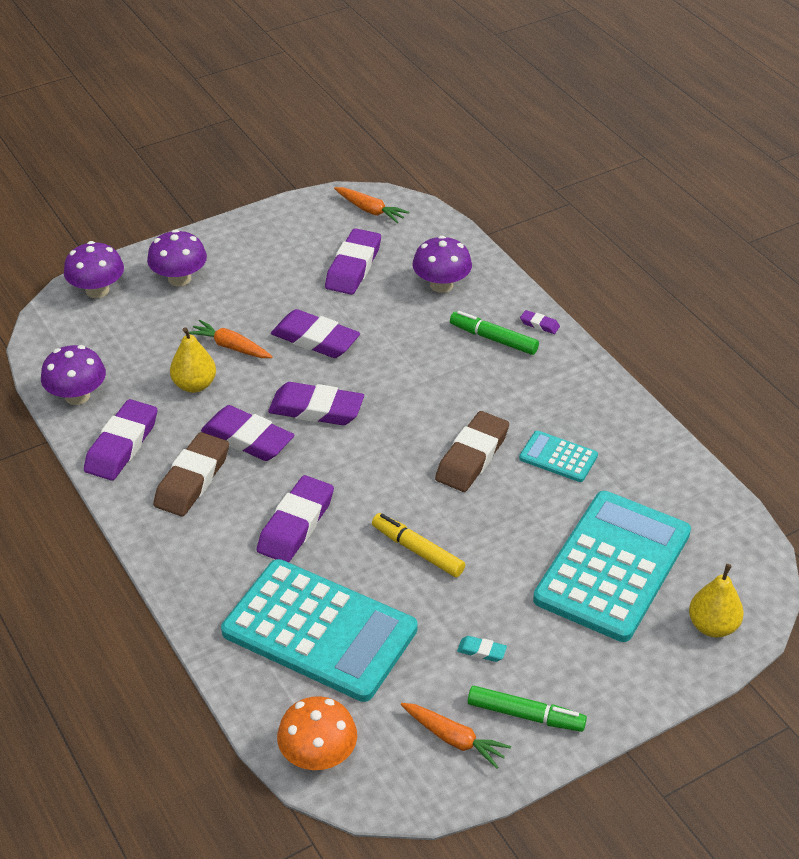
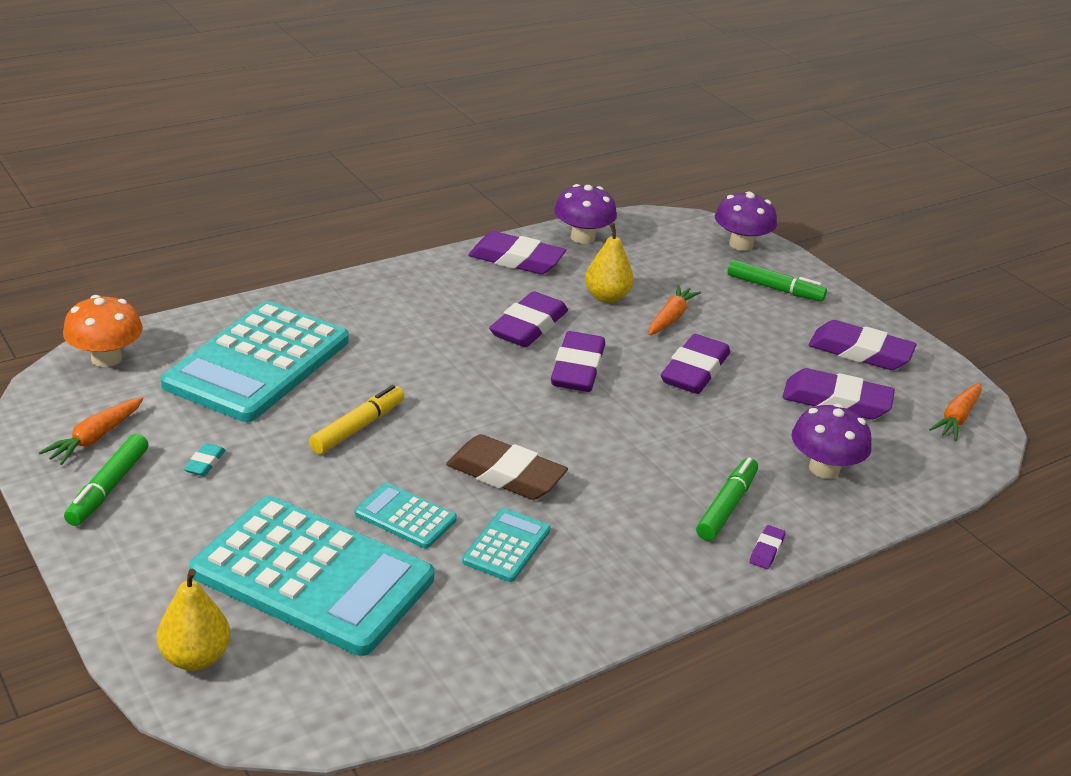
camera: 85 degrees right, 10 degrees down
purple mushroom [147,229,207,286] -> green marker [728,260,827,302]
brown eraser [153,432,229,516] -> none
purple eraser [257,475,334,562] -> purple eraser moved to [809,320,917,370]
none -> turquoise calculator [355,483,457,548]

